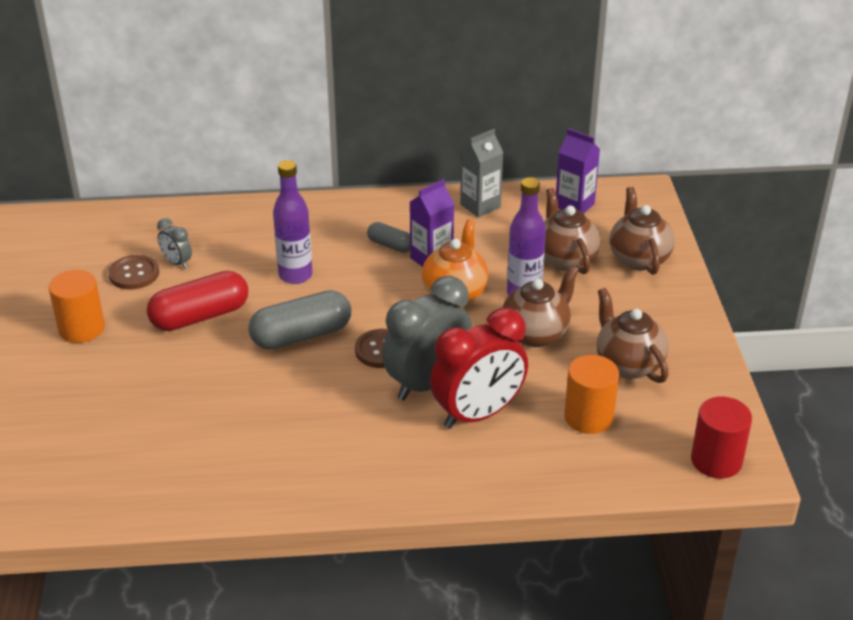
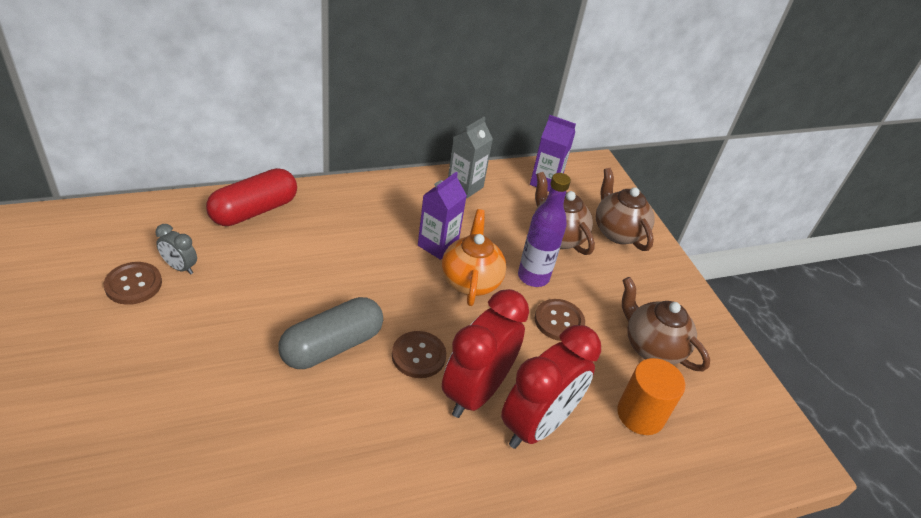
camera: 20 degrees left, 5 degrees up
orange cylinder [49,270,105,343] -> none
red capsule [147,271,248,331] -> red capsule moved to [206,168,297,226]
purple bottle [273,160,313,284] -> none
grey capsule [367,222,410,253] -> none
grey clock [382,276,472,401] -> red clock [442,289,529,418]
brown teapot [502,265,579,347] -> brown button [535,299,585,341]
red cylinder [691,397,752,478] -> none

